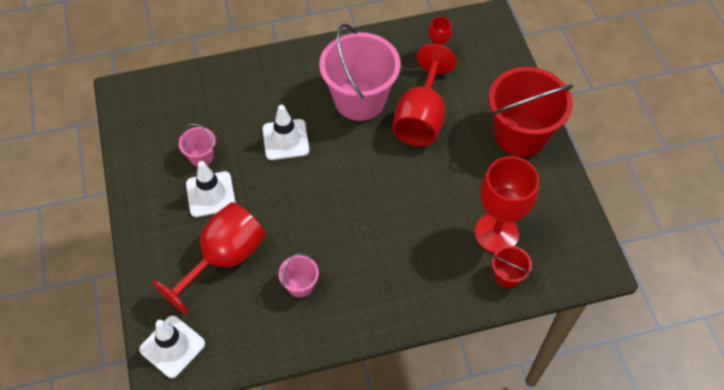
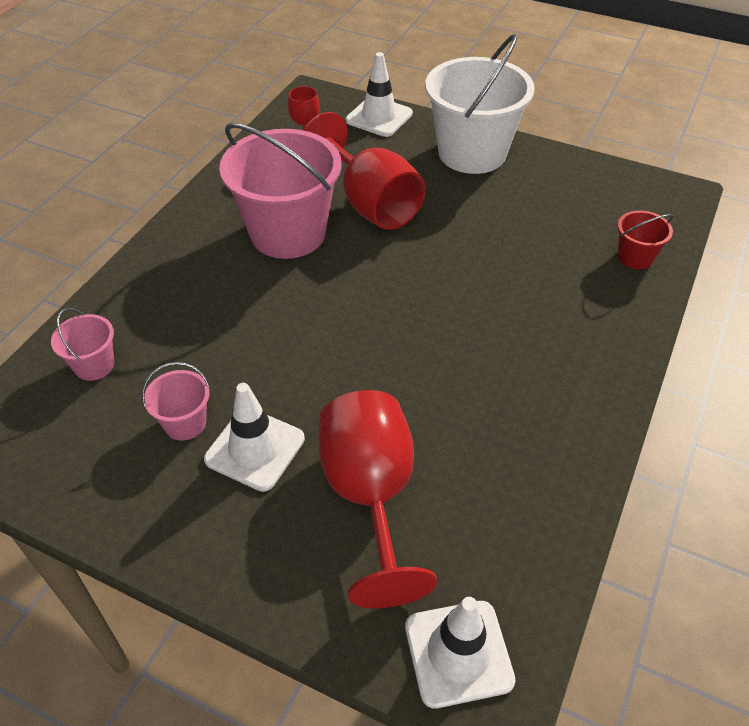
camera: 50 degrees left, 10 degrees down
white traffic cone [262,105,309,160] -> white traffic cone moved to [346,52,413,137]
pink bucket [278,253,319,298] -> pink bucket moved to [51,308,114,381]
red goblet [474,156,539,253] -> none
red bucket [489,67,573,157] -> white bucket [425,34,535,174]

